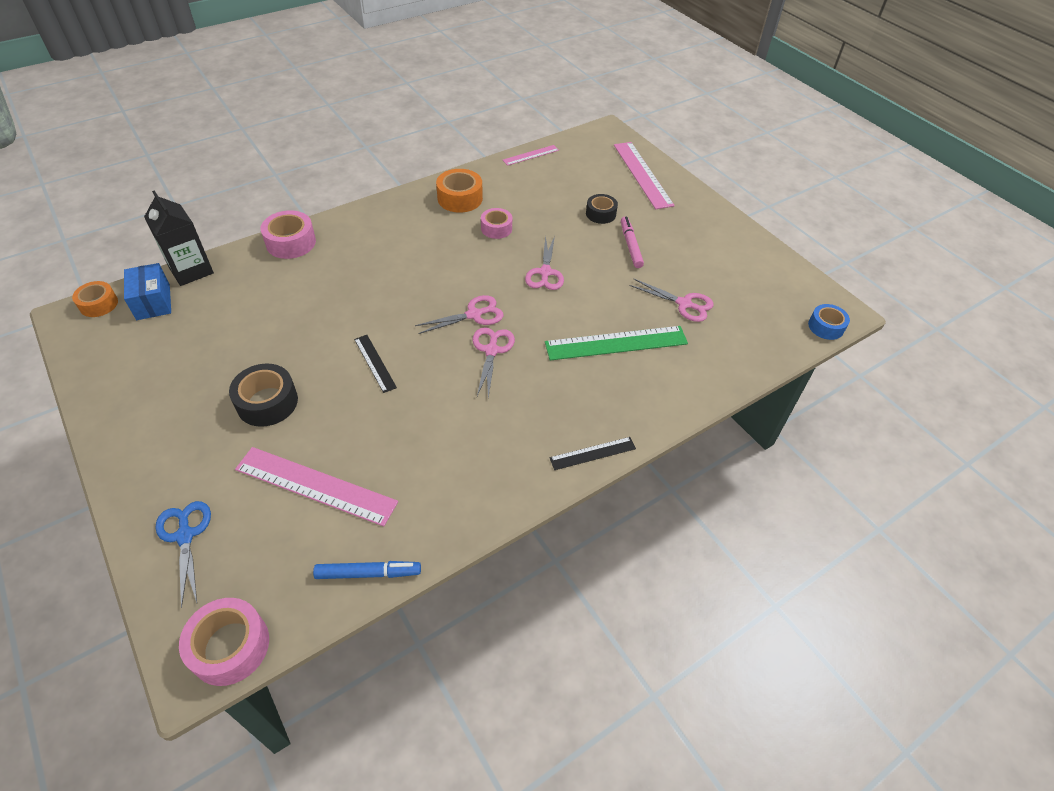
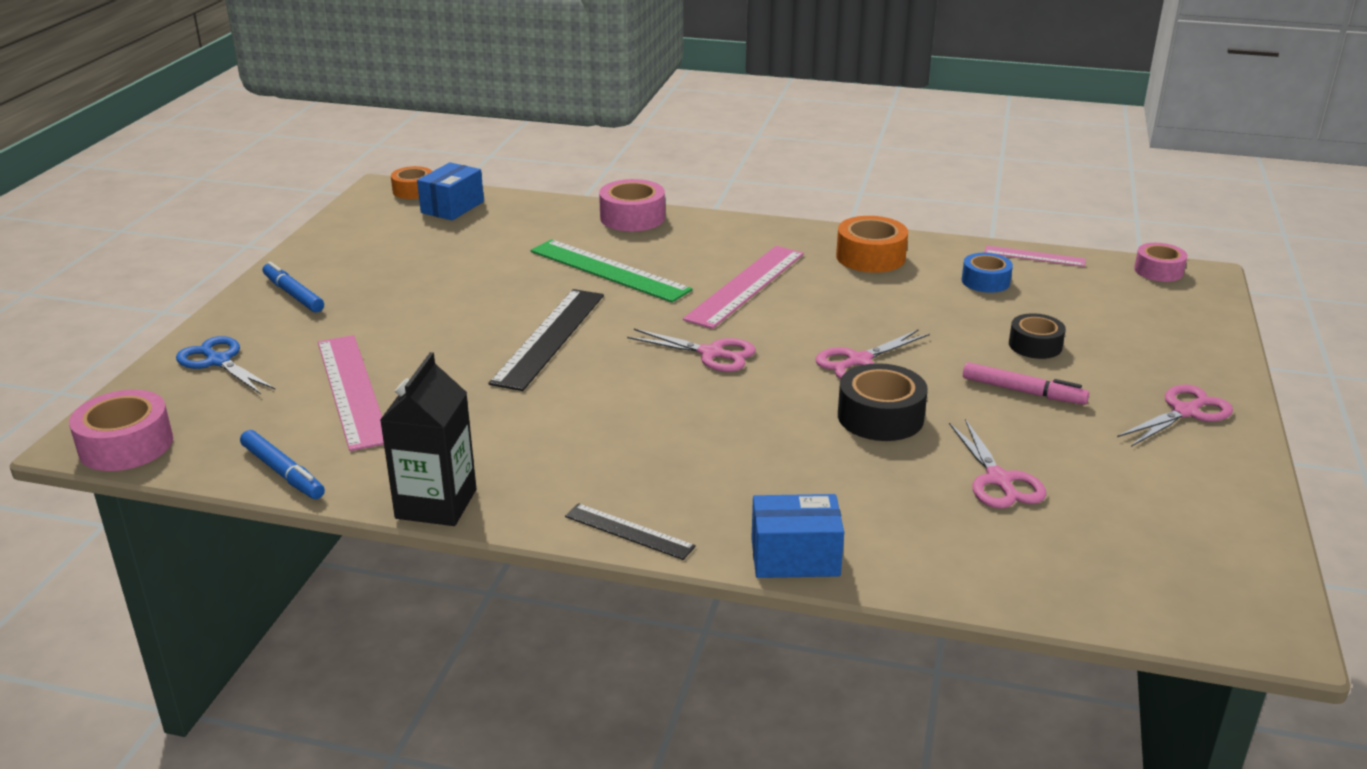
camera: 50 degrees right, 20 degrees down
black carton [144,190,214,286] -> black carton moved to [380,352,476,526]
blue scissors [155,501,211,608] -> blue scissors turned 75 degrees counterclockwise [176,336,276,394]
black tape [229,364,298,427] -> black tape moved to [838,363,928,441]
black ruler [354,335,397,393] -> black ruler [489,289,604,391], size x1.85
pink scissors [473,327,515,398] -> pink scissors moved to [1117,384,1233,447]
pink tape [481,208,512,239] -> pink tape moved to [1134,243,1187,282]
green ruler [545,326,688,360] -> green ruler moved to [530,239,693,302]
pink ruler [614,142,675,209] -> pink ruler moved to [683,246,804,329]
pink marker [621,217,644,268] -> pink marker turned 75 degrees clockwise [963,362,1089,405]
blue tape [808,304,850,340] -> blue tape moved to [962,253,1013,293]
none -> blue marker [263,261,324,312]
none -> blue box [751,494,844,578]

